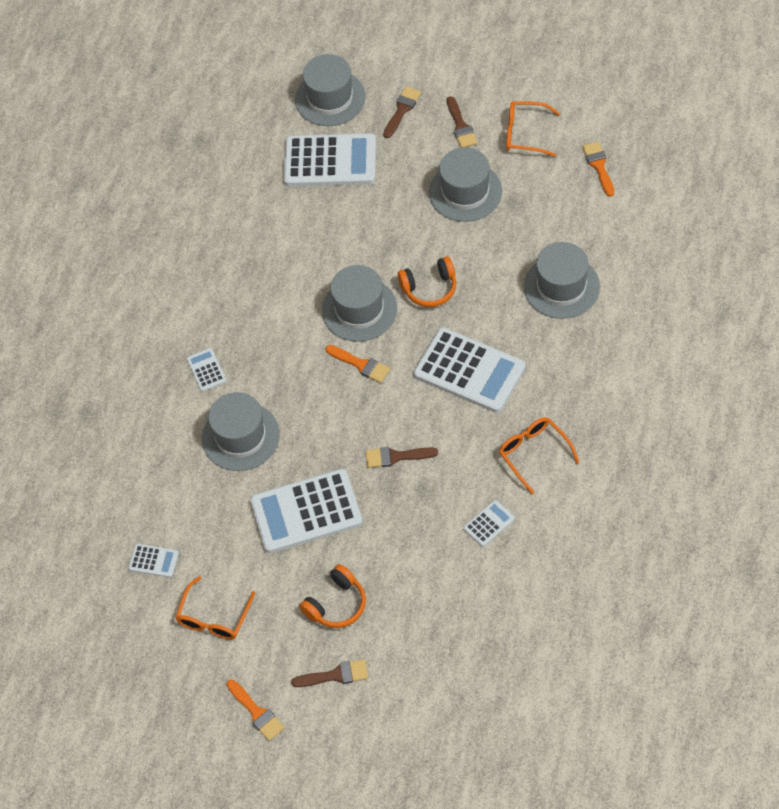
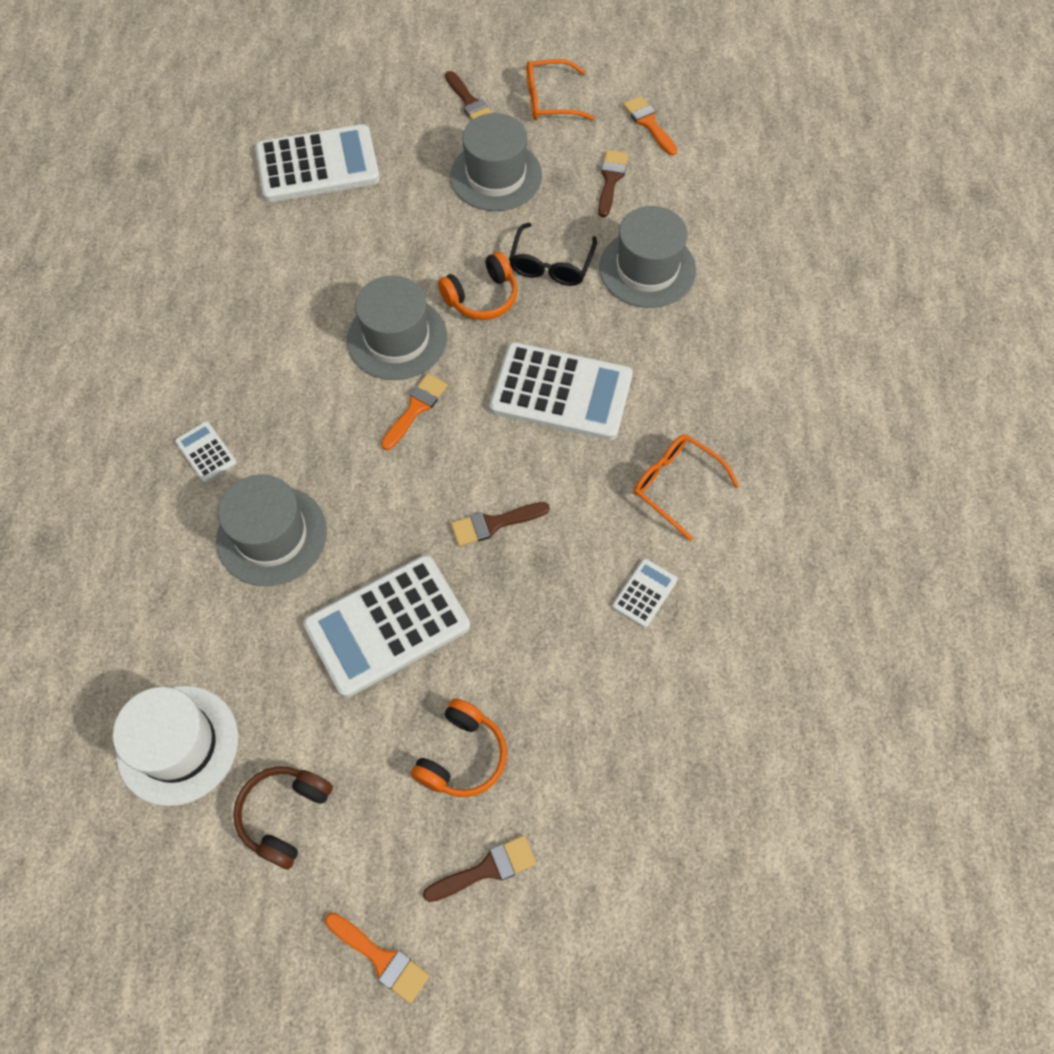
camera: 20 degrees left, 5 degrees up
white calculator [128,544,179,578] -> white hat [113,686,238,806]
orange glasses [175,576,255,640] -> brown headphones [233,766,333,869]
grey hat [295,54,366,126] -> none
orange brush [326,345,390,383] -> orange brush turned 75 degrees counterclockwise [381,373,448,450]
brown brush [383,86,421,138] -> brown brush moved to [598,150,628,217]
none -> black glasses [509,223,597,286]

